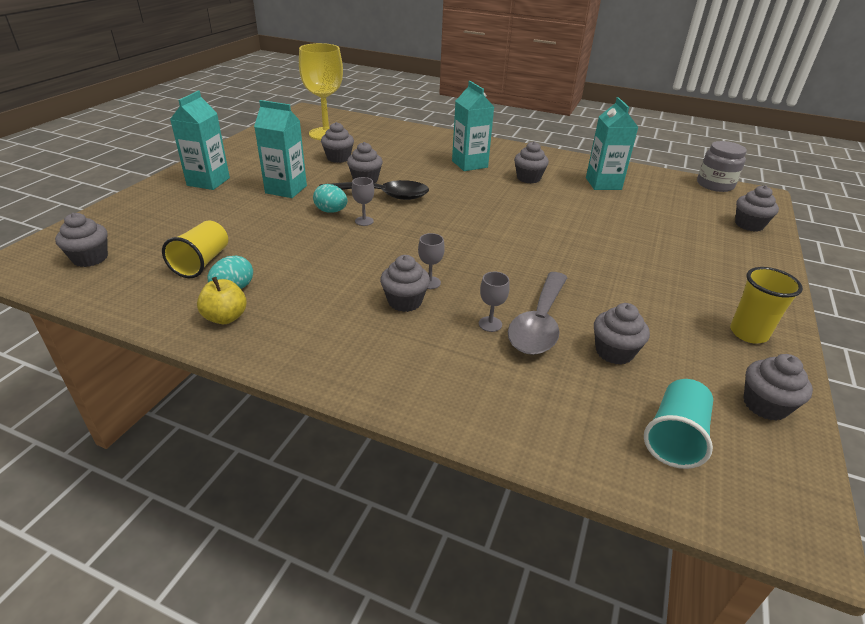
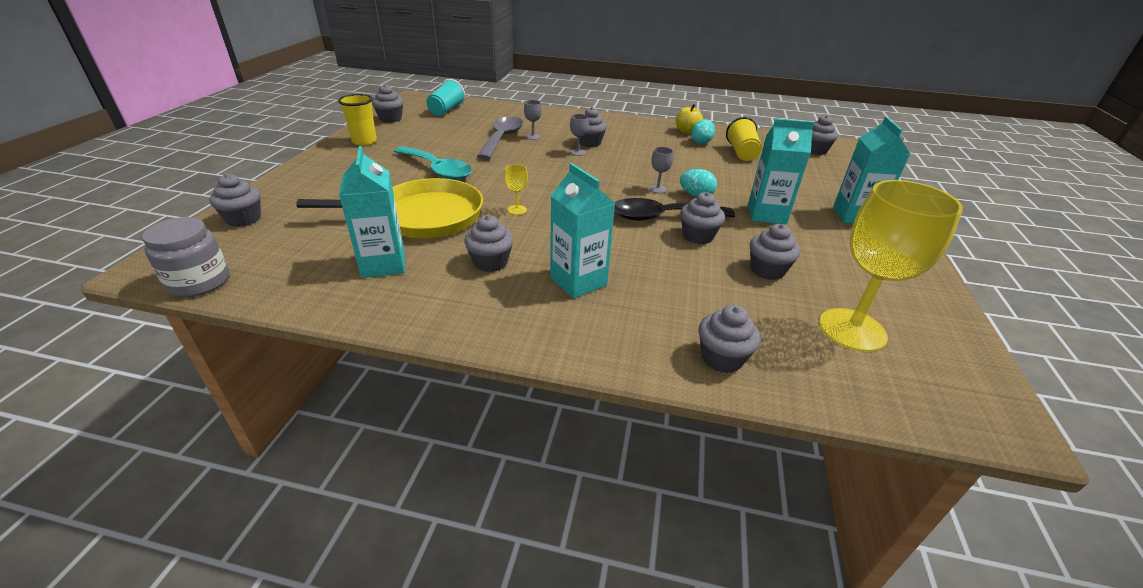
camera: 170 degrees right, 0 degrees up
grey cupcake [594,303,650,365] -> grey cupcake moved to [698,305,760,373]
none -> yellow pan [296,178,483,238]
none -> turquoise spoon [394,146,472,180]
none -> yellow goblet [504,164,528,215]

